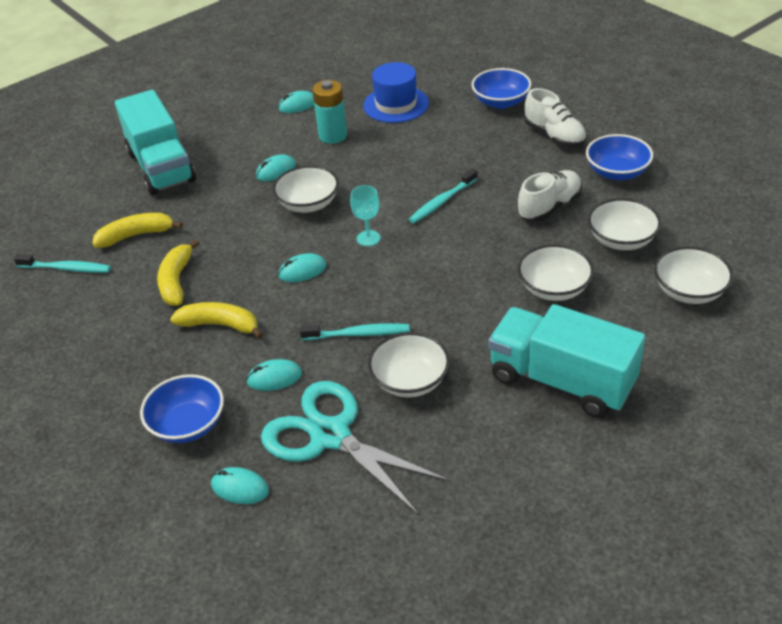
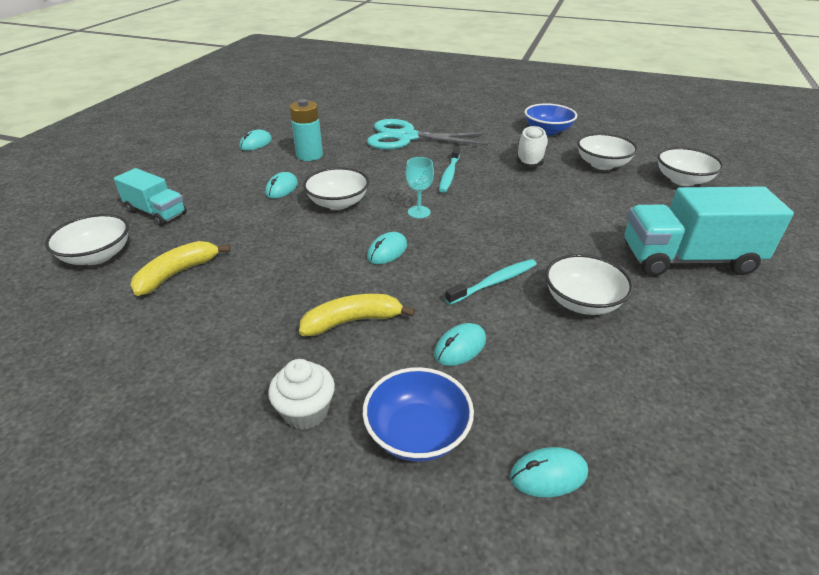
camera: 35 degrees left, 5 degrees down
turquoise toothbrush [14,254,111,273] -> none
turquoise truck [115,90,196,195] -> turquoise truck [114,168,187,226], size x0.59
yellow banana [157,239,200,306] -> none
turquoise scissors [261,381,451,515] -> turquoise scissors moved to [367,119,488,150]
blue hat [363,62,429,123] -> none
blue bowl [471,68,531,109] -> none
white bowl [518,244,594,301] -> white bowl moved to [45,214,129,265]
white shoe [525,88,587,147] -> none
none -> white cupcake [268,359,335,430]

